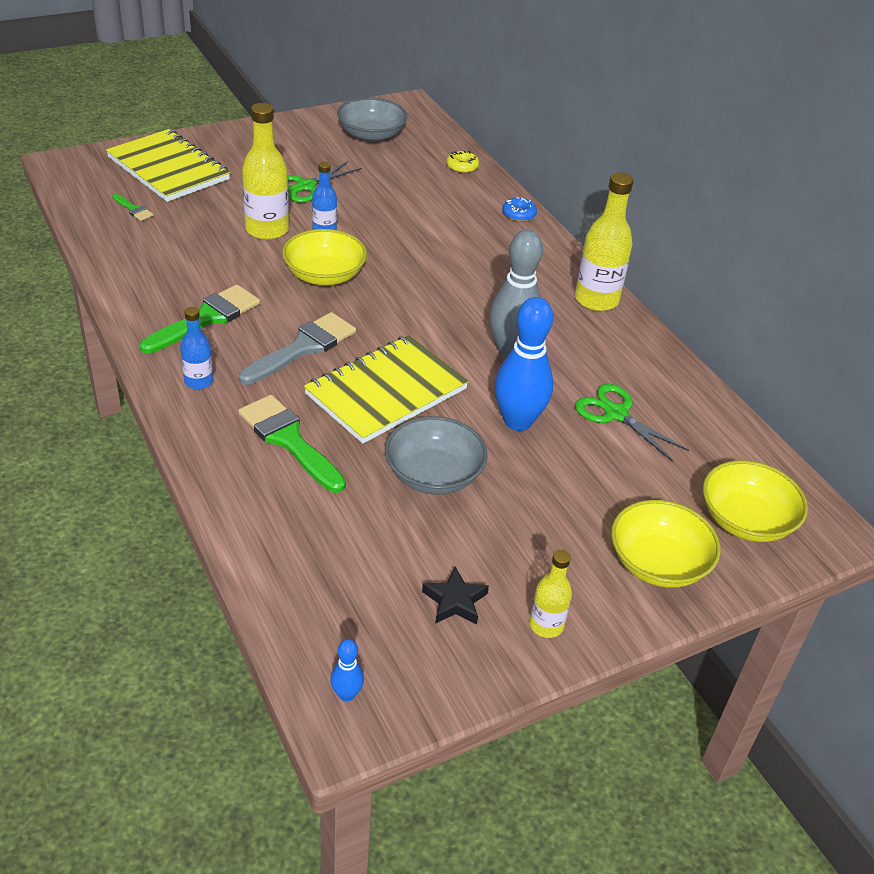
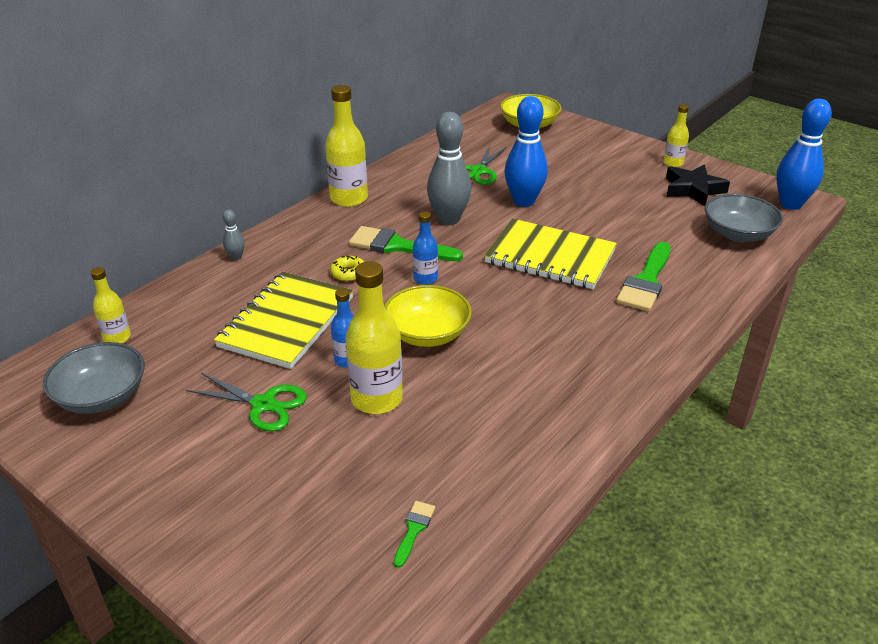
camera: 110 degrees left, 5 degrees down
yellow notebook [106,129,230,202] -> yellow notebook moved to [214,272,353,369]
green brush [140,285,260,354] -> green brush moved to [349,226,463,262]
blue bottle [180,307,213,389] -> blue bottle moved to [413,211,438,285]
grey brush [239,312,356,385] -> none
blue bowling pin [330,639,364,701] -> blue bowling pin [776,99,832,210], size x2.23
grey bowl [385,416,488,495] -> grey bowl moved to [705,194,783,242]
black star [422,566,489,625] -> black star [666,165,730,206], size x1.55
yellow donut [446,151,479,173] -> yellow donut moved to [330,256,364,282]
blue donut [502,197,537,222] -> grey bowling pin [223,210,245,260]
yellow bowl [611,500,721,588] -> none
none -> yellow bottle [91,267,131,343]

